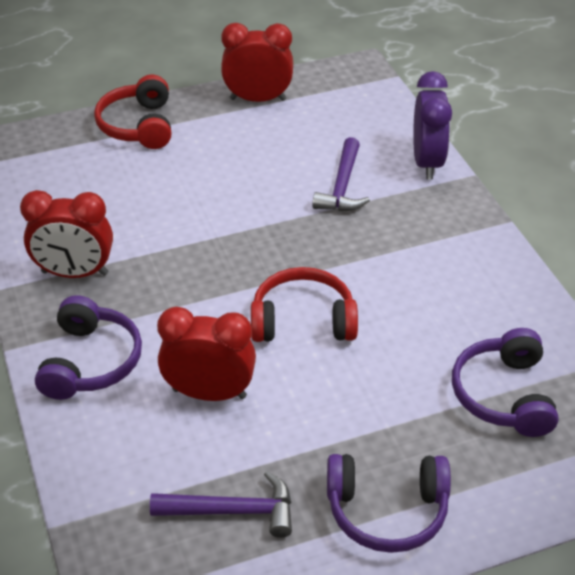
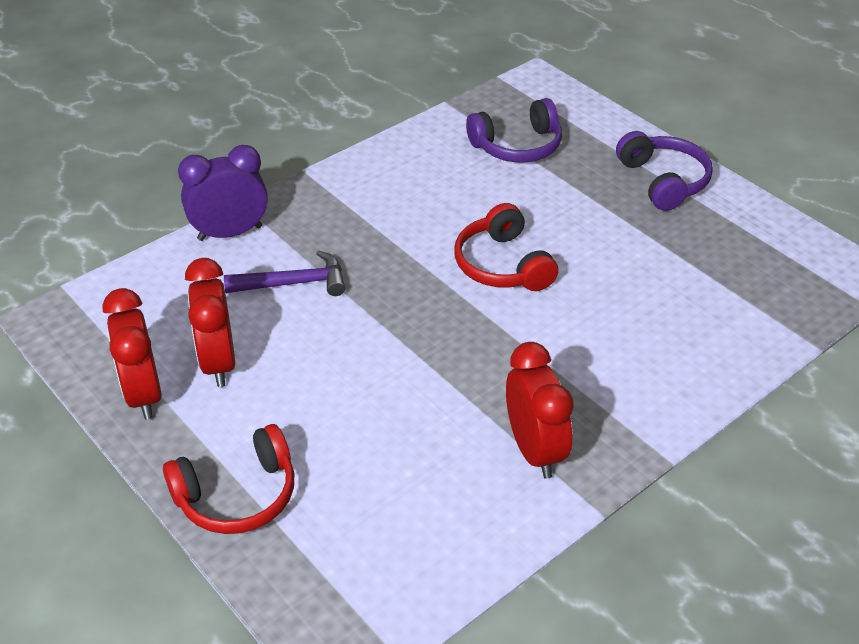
camera: 110 degrees left, 0 degrees up
purple headphones [35,295,142,400] -> none
purple hammer [150,471,292,538] -> none
red clock [157,307,256,401] -> red clock moved to [185,258,235,387]

